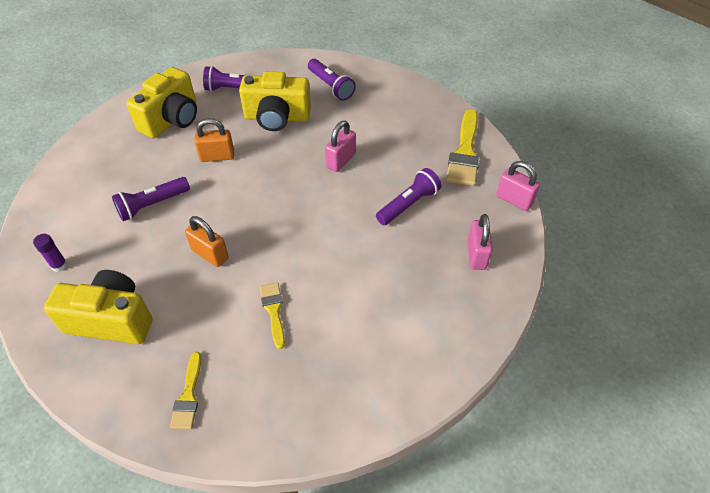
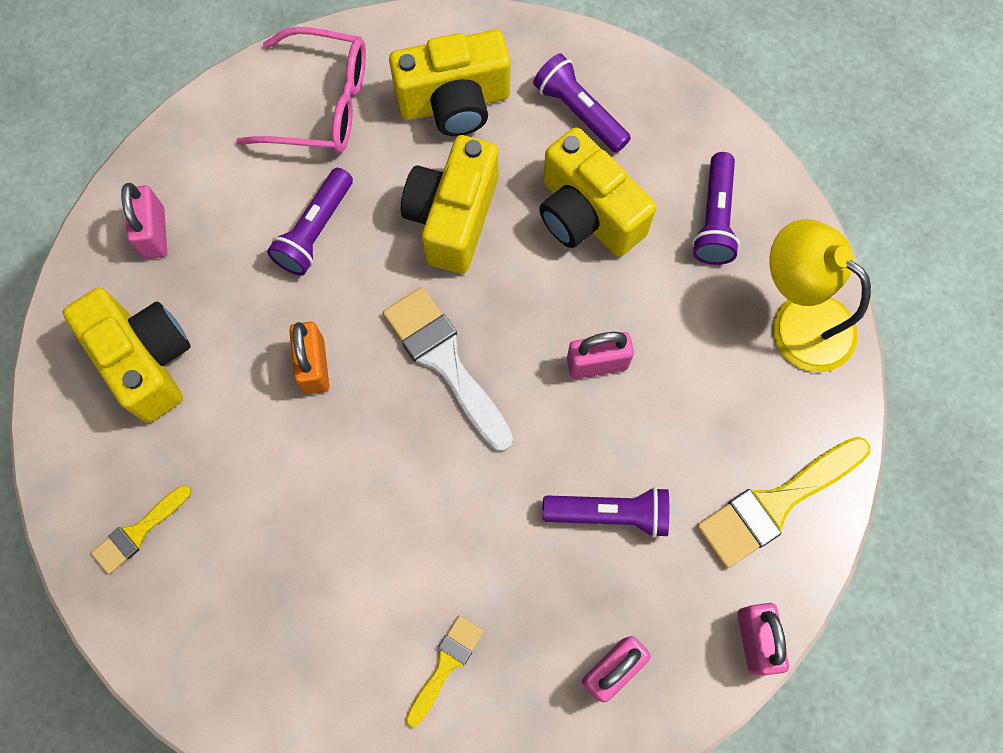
camera: 45 degrees right, 20 degrees up
purple glue stick [33,234,68,272] -> pink padlock [121,183,167,259]
purple flashlight [112,177,190,221] -> purple flashlight turned 75 degrees counterclockwise [267,168,353,276]
orange padlock [194,118,234,162] -> yellow camera [401,135,498,274]
yellow brush [260,283,285,349] -> yellow brush moved to [406,615,484,728]
none -> pink glasses [236,27,366,153]
none -> white brush [383,287,513,452]
none -> yellow lamp [770,219,871,372]

